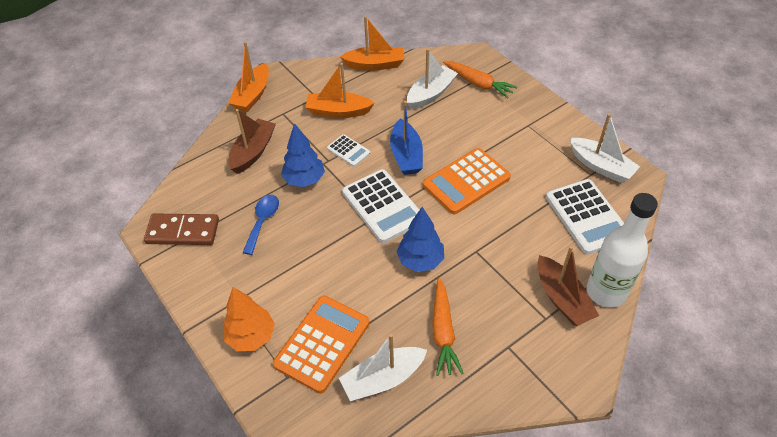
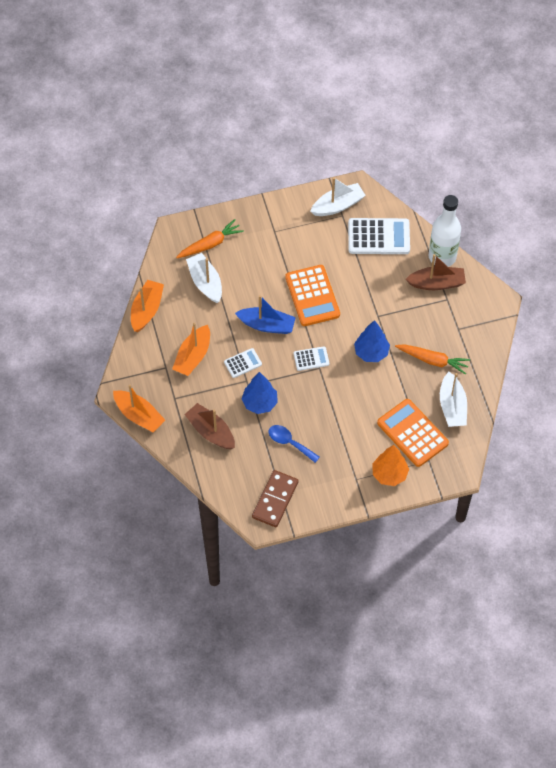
camera: 70 degrees left, 10 degrees up
white calculator [342,169,419,243] -> white calculator [294,346,329,371], size x0.52

